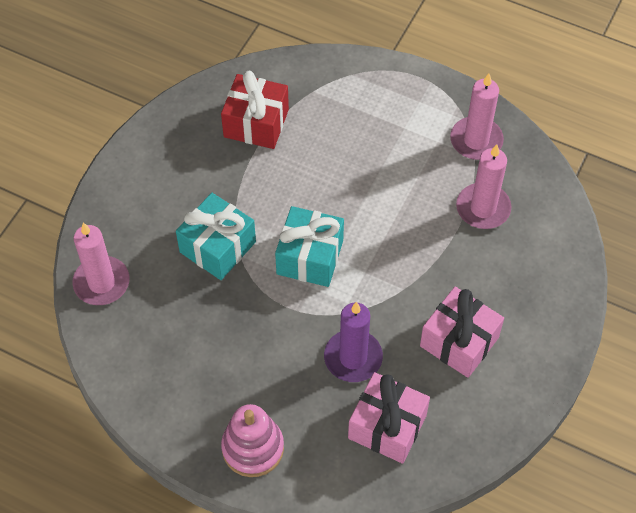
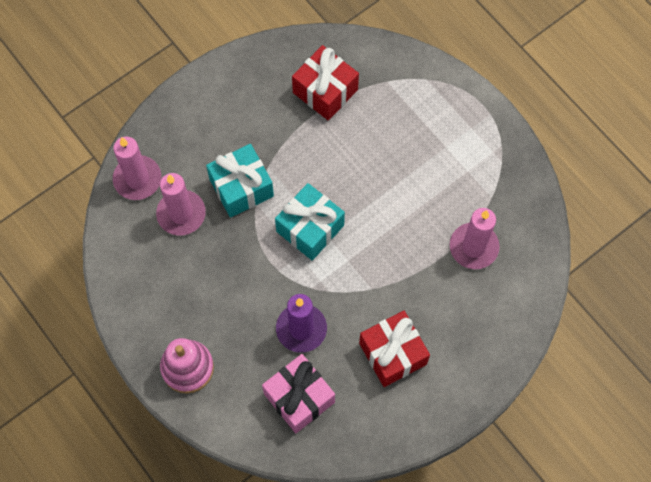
camera: 25 degrees right, 10 degrees up
pink gift [420,287,504,378] -> red gift [359,311,430,387]
pink candle [450,74,504,160] -> pink candle moved to [156,173,206,236]

